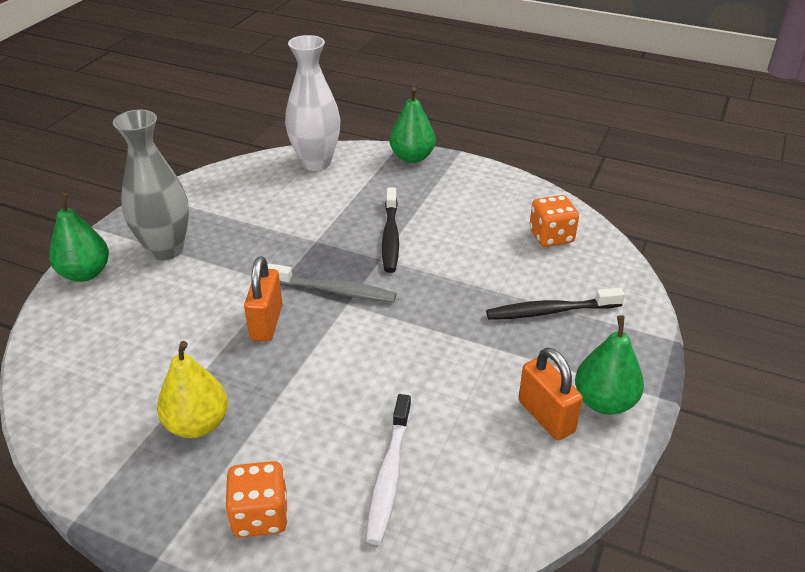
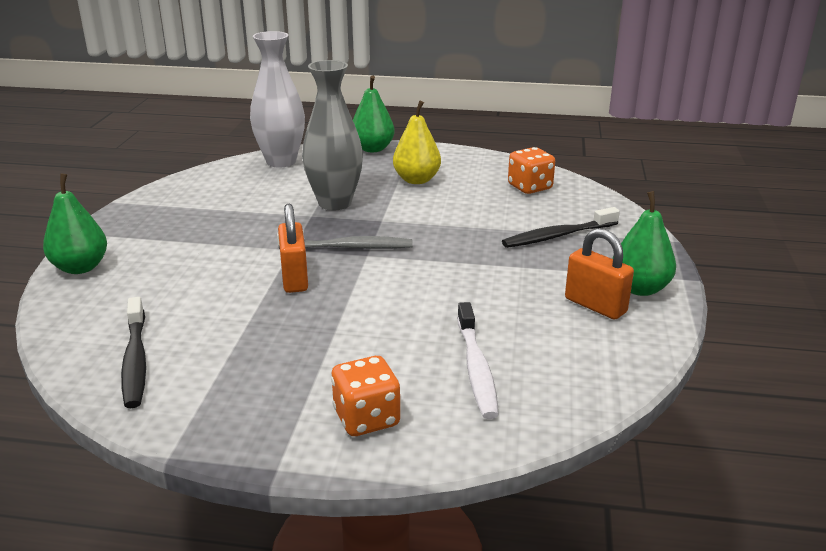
camera: 15 degrees left, 10 degrees down
grey vase [113,110,189,260] -> grey vase moved to [302,60,363,210]
yellow pear [157,341,228,438] -> yellow pear moved to [393,101,441,184]
black toothbrush [382,187,399,273] -> black toothbrush moved to [121,297,146,408]

